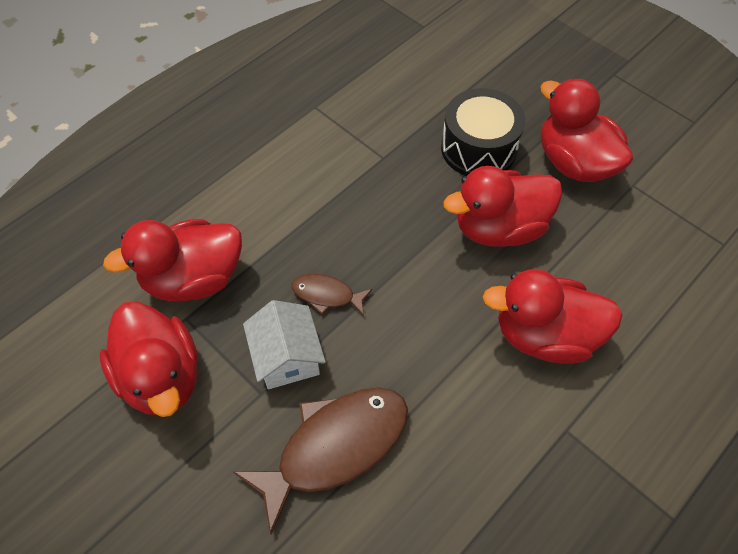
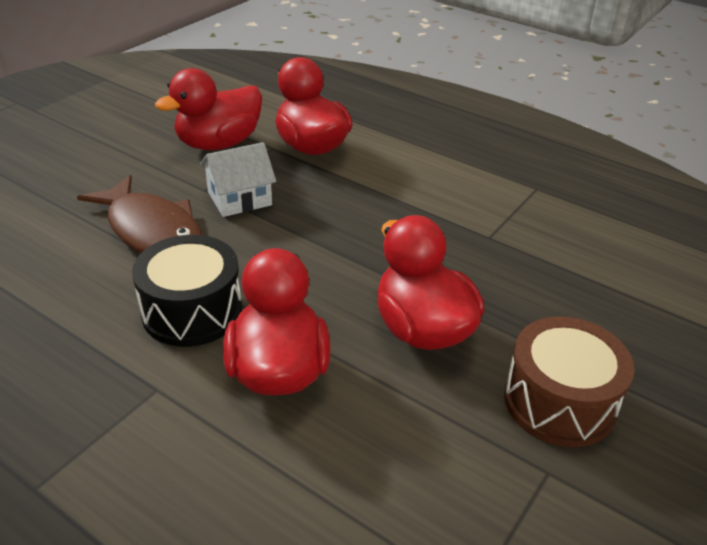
camera: 80 degrees right, 20 degrees down
brown fish [292,274,372,316] -> none
black drum [441,88,525,176] -> black drum moved to [132,235,242,347]
red duck [540,78,633,182] -> brown drum [504,316,634,447]

